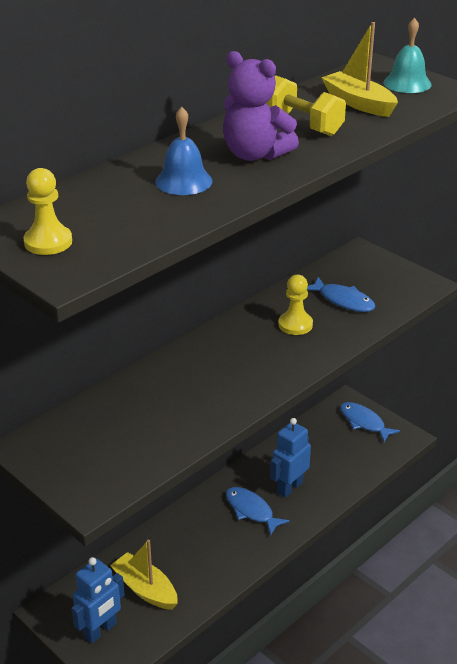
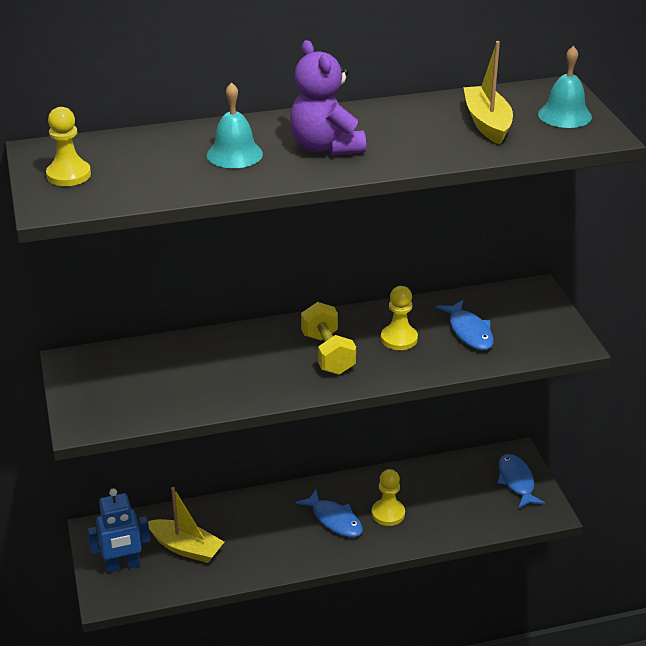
camera: 30 degrees right, 0 degrees up
yellow boat [110,540,178,610] -> yellow boat turned 135 degrees clockwise [148,487,224,563]
blue bell [155,107,213,195] -> turquoise bell [207,82,263,168]
blue fish [226,487,289,535] -> blue fish turned 150 degrees clockwise [296,489,363,537]
yellow dumbbell [267,76,346,136] -> yellow dumbbell moved to [301,302,356,375]
blue robot [270,418,311,498] -> yellow pawn [372,469,405,526]

